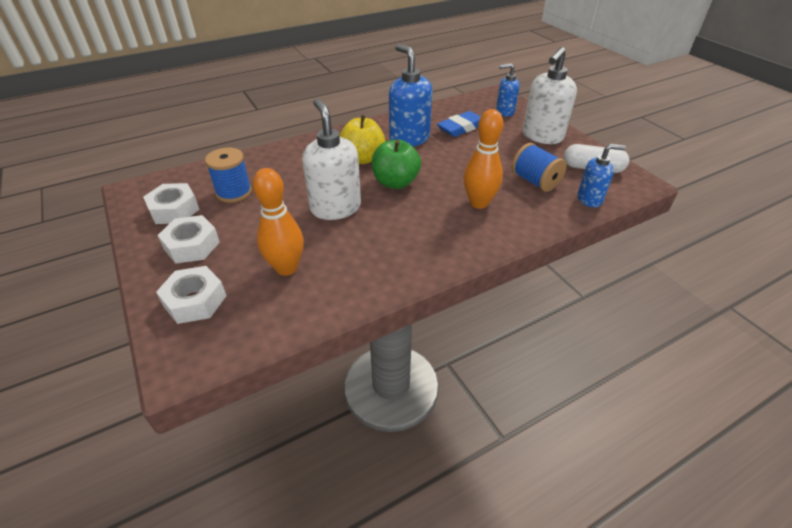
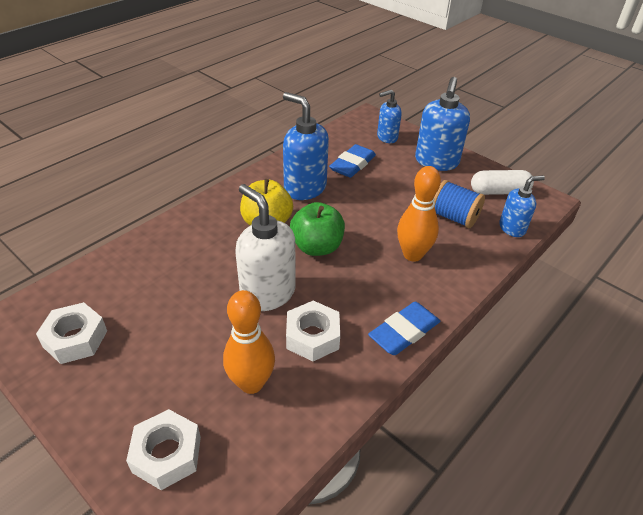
camera: 20 degrees left, 0 degrees up
white nut [157,215,220,264] -> white nut moved to [286,301,340,362]
blue spool [205,148,252,203] -> none
white soap dispenser [522,47,577,144] -> blue soap dispenser [415,77,470,171]
none -> blue eraser [368,302,440,355]

